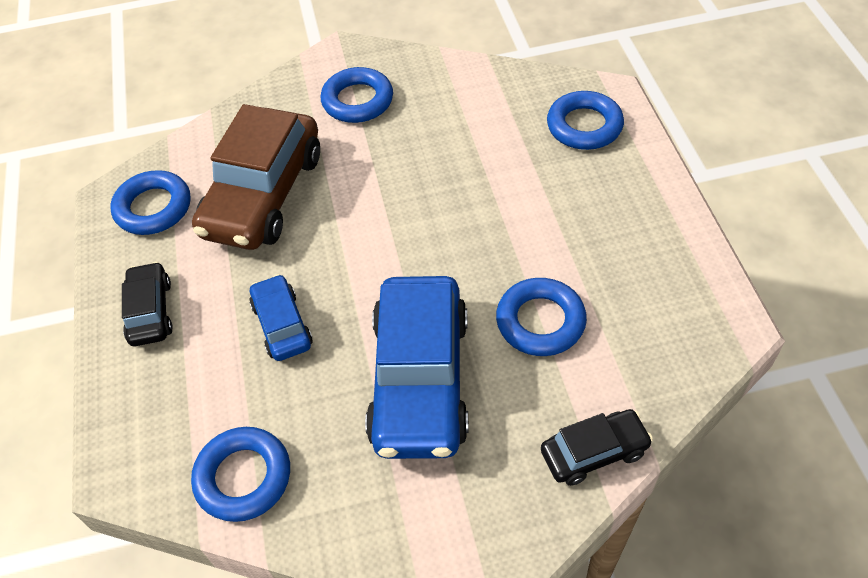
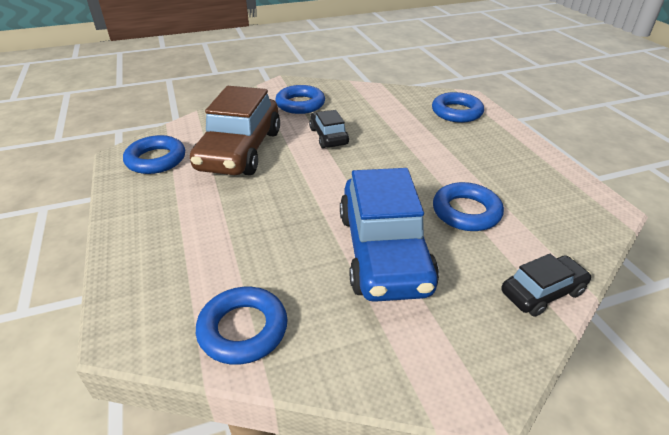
camera: 10 degrees left, 15 degrees down
black car [122,262,173,346] -> black car moved to [309,110,349,148]
blue car [249,274,313,361] -> none

